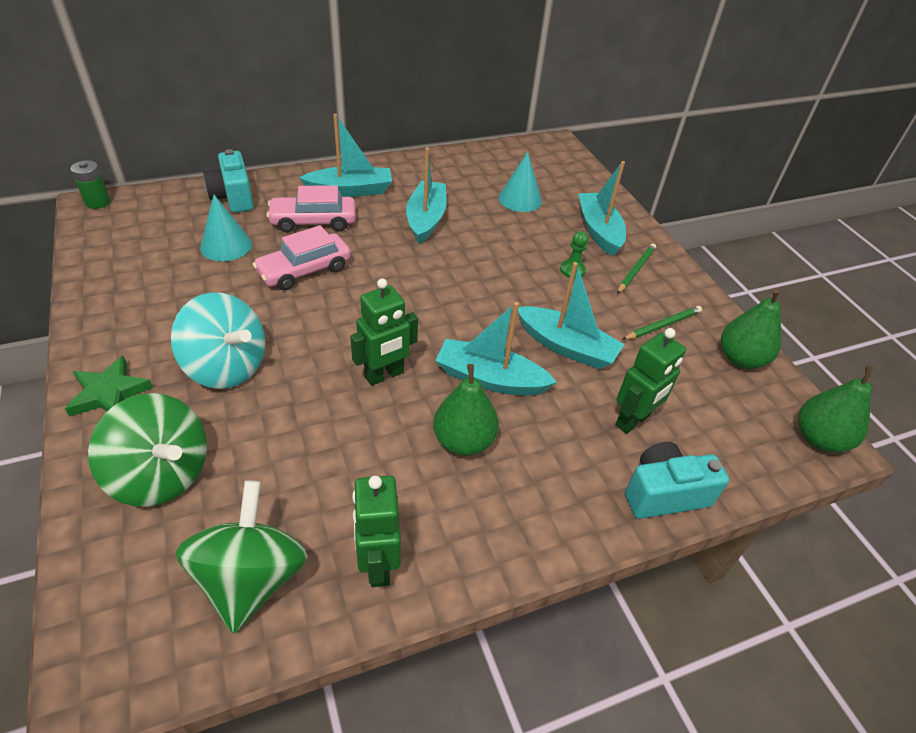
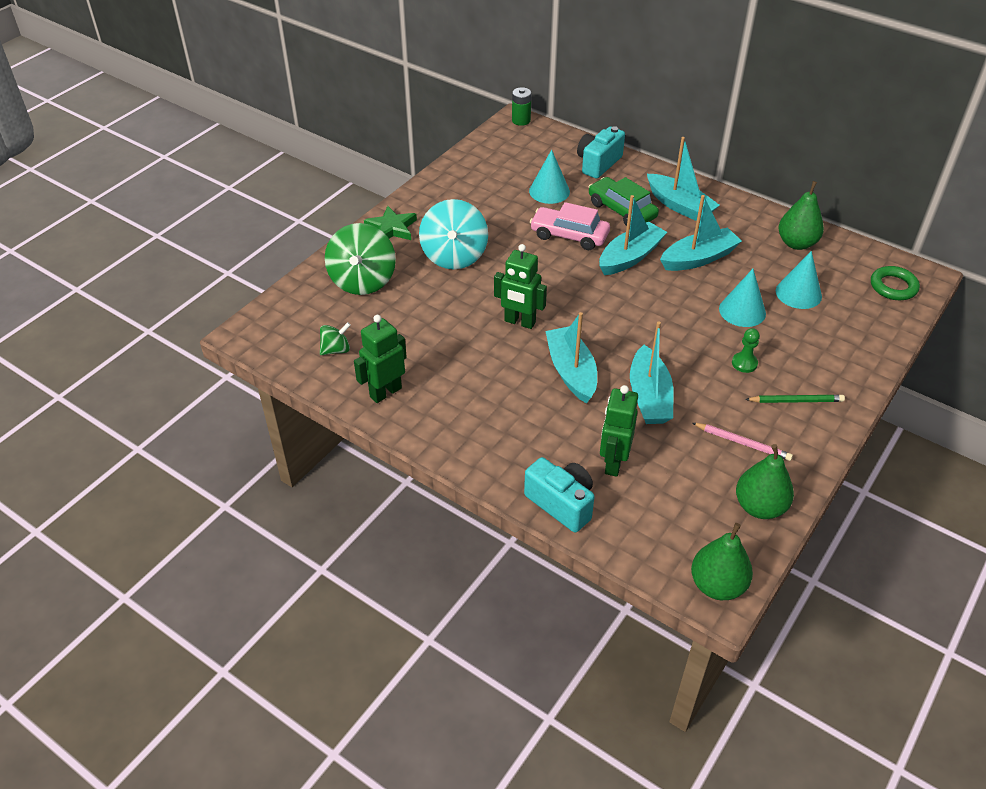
camera: 60 degrees right, 0 degrees up
green spinning top [176,481,308,634] -> green spinning top [320,322,351,355], size x0.49
pink car [266,185,356,232] -> green car [588,177,659,226]
green pear [433,364,499,456] -> green pear moved to [779,181,824,250]
turquoise boat [578,161,626,256] -> turquoise boat moved to [599,195,667,275]
green robot [615,328,686,434] -> green robot turned 90 degrees clockwise [600,385,638,477]
green pencil [622,306,702,340] -> pink pencil [692,423,793,461]
none -> turquoise cone [719,269,766,327]
none -> green ring [871,266,920,300]

